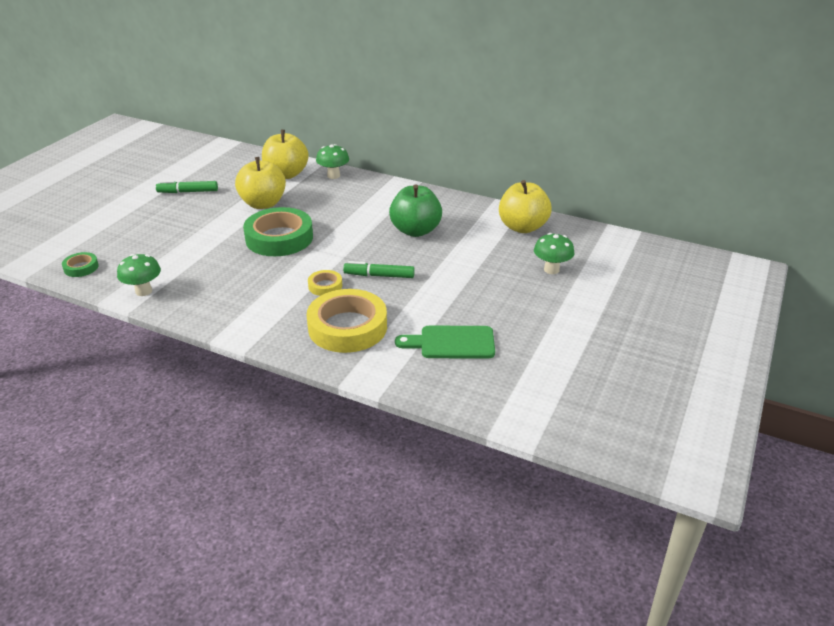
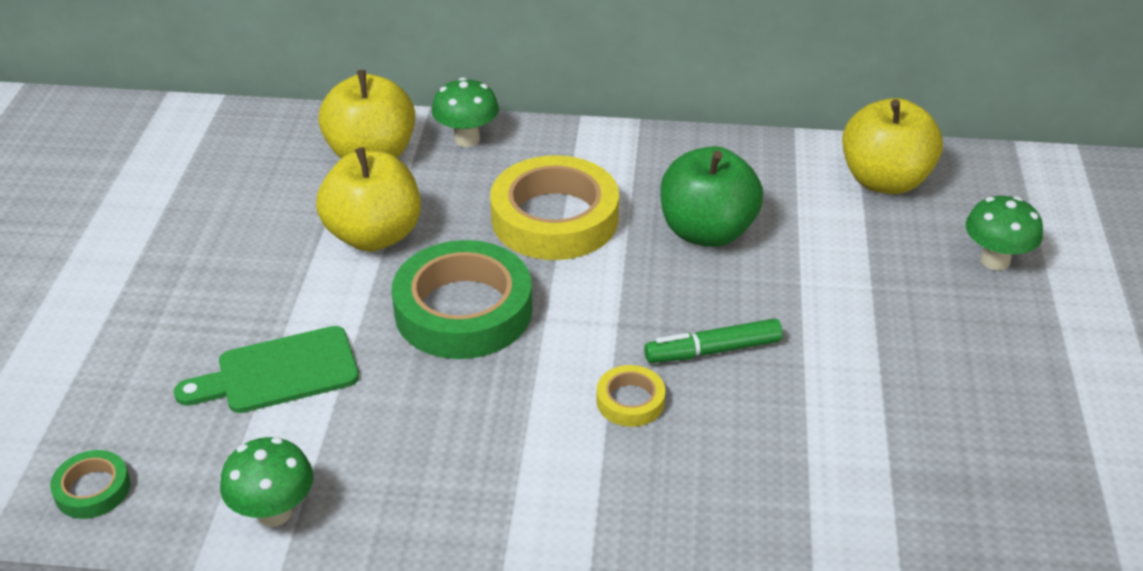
camera: 20 degrees left, 5 degrees up
green marker [156,181,218,193] -> none
yellow tape [307,289,387,353] -> yellow tape moved to [490,155,619,260]
green cutting board [395,326,495,359] -> green cutting board moved to [174,326,359,413]

